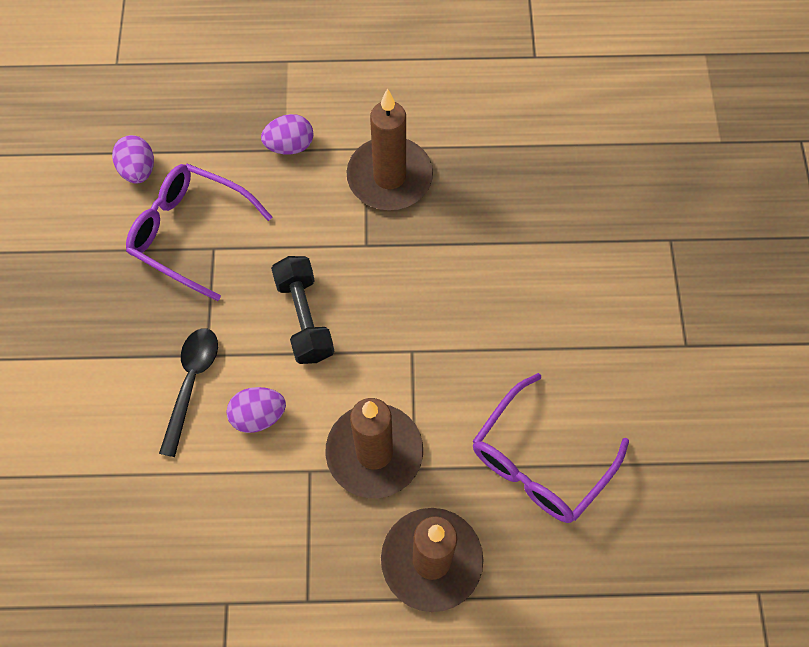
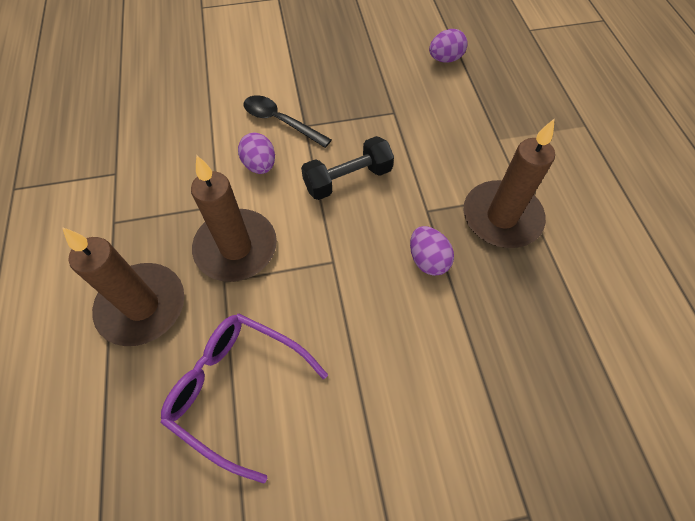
camera: 80 degrees right, 5 degrees down
purple glasses [126,164,272,301] -> none
black spoon [159,328,218,457] -> black spoon turned 150 degrees counterclockwise [243,95,332,148]
purple egg [261,114,314,155] -> purple egg moved to [410,226,454,276]

